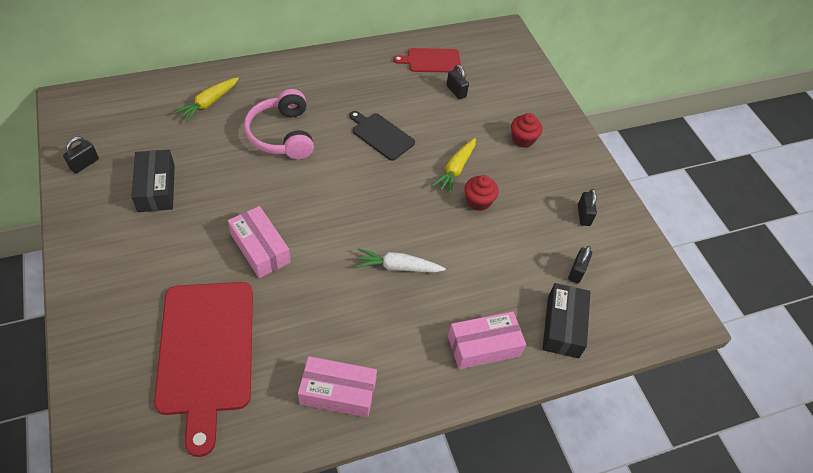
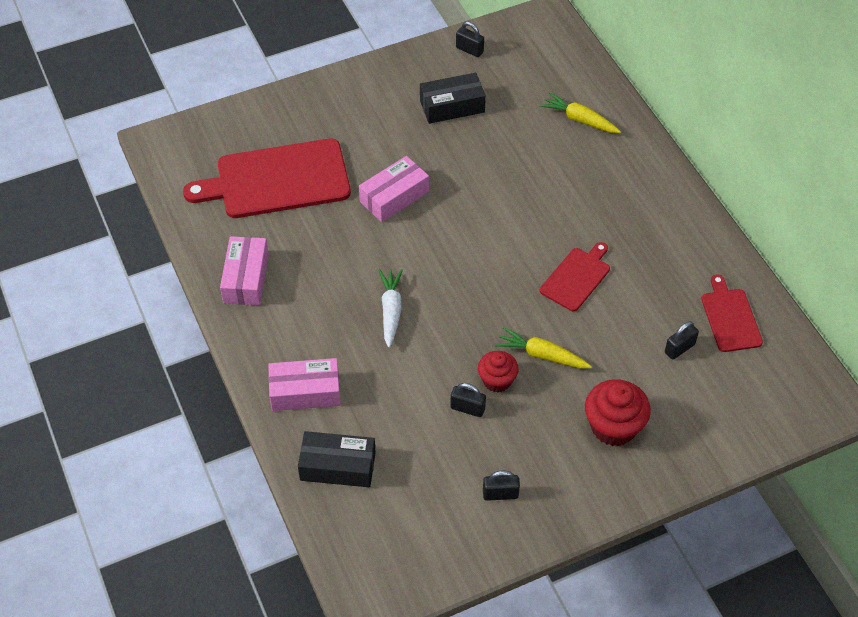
camera: 90 degrees right, 0 degrees up
pink headphones [244,89,314,160] -> none
black cutting board [349,111,415,161] -> red cutting board [540,242,610,311]
pink box [448,312,526,369] -> pink box turned 75 degrees counterclockwise [268,358,341,411]
red cupcake [511,113,542,148] -> red cupcake [585,379,651,446], size x1.56
black padlock [568,246,592,284] -> black padlock moved to [450,383,486,417]

